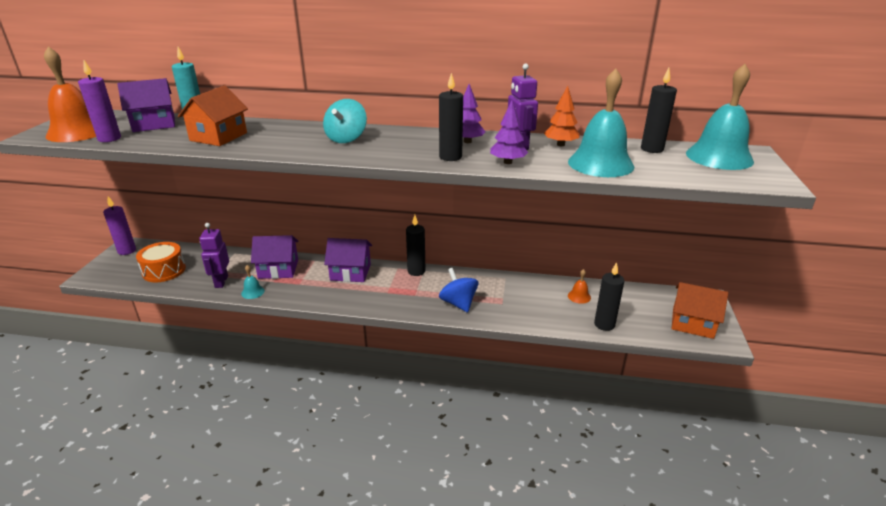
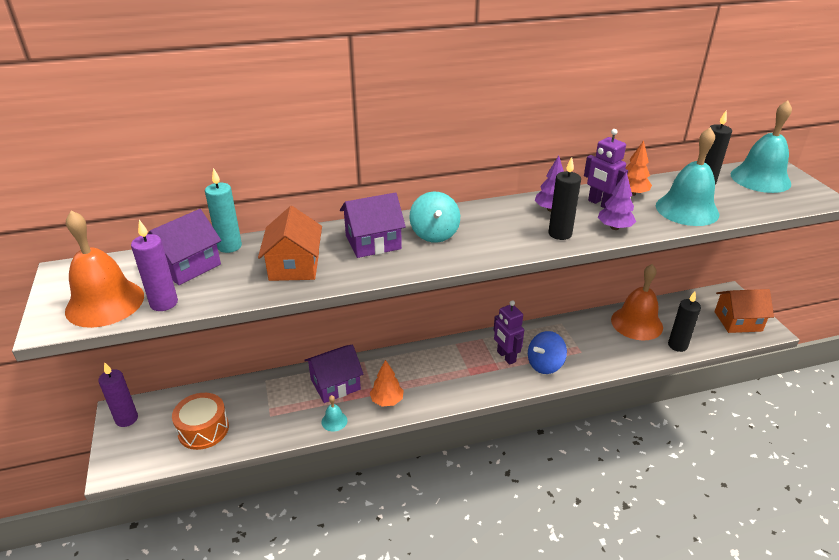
camera: 25 degrees left, 5 degrees up
purple robot [199,223,229,288] -> purple robot moved to [494,300,524,365]
purple house [324,238,372,282] -> purple house moved to [340,192,406,258]
black candle [406,215,425,276] -> none
blue spinning top [439,268,478,312] -> blue spinning top turned 75 degrees counterclockwise [528,331,567,374]
orange bell [568,269,591,304] -> orange bell [611,264,663,340], size x2.30
none -> orange tree [370,360,404,407]

